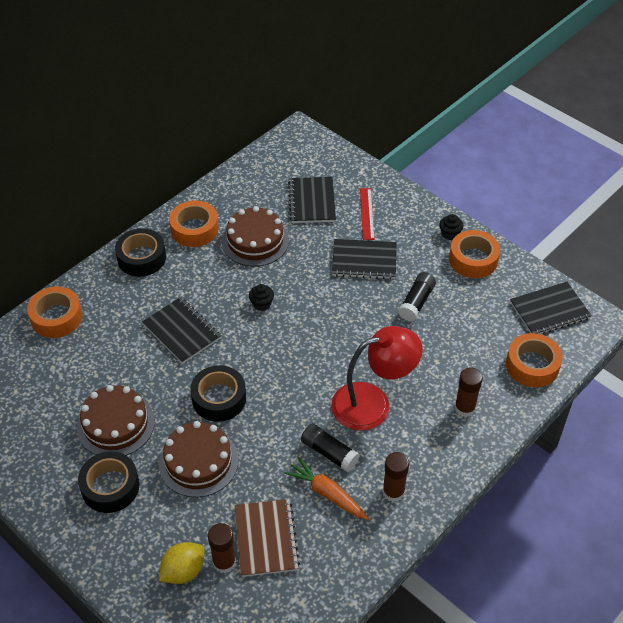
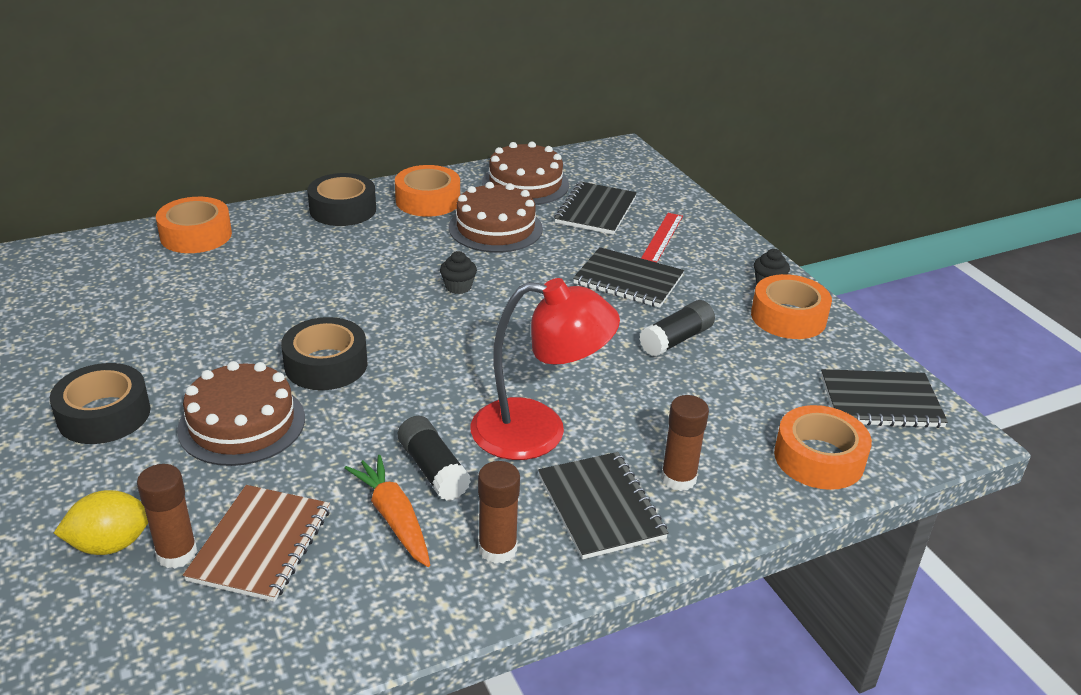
camera: 20 degrees right, 15 degrees down
brown cake [77,385,155,456] -> brown cake moved to [482,141,569,205]
black notebook [142,297,221,364] -> black notebook moved to [538,452,669,559]

